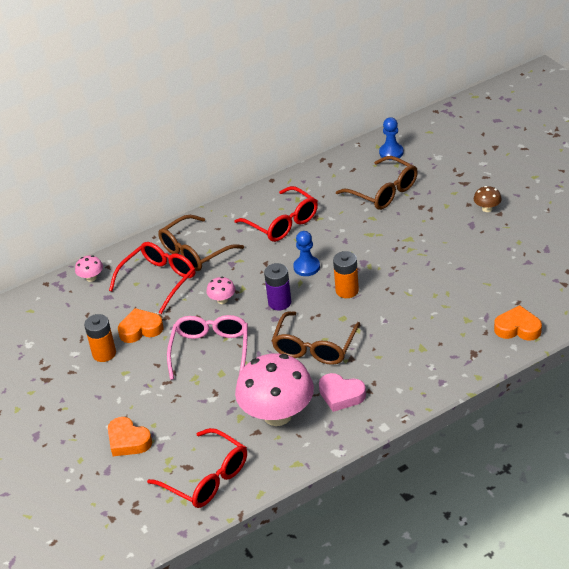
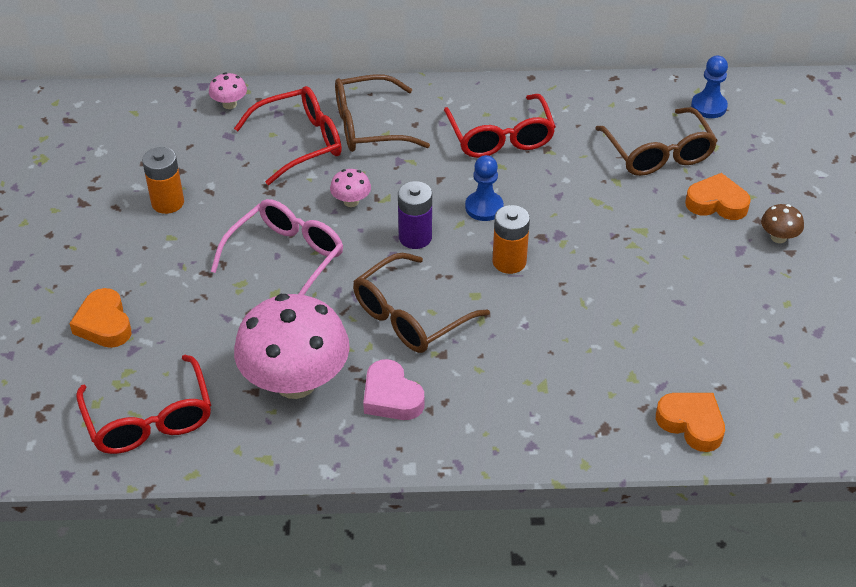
camera: 25 degrees right, 5 degrees up
orange heart [118,308,163,343] -> orange heart moved to [685,173,751,220]

